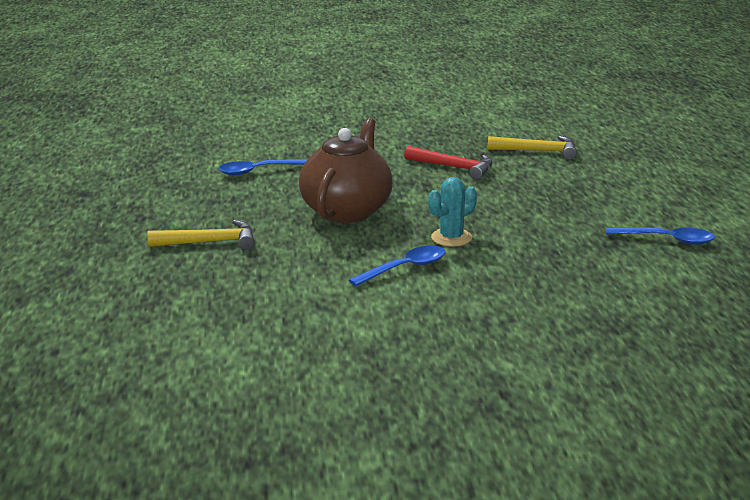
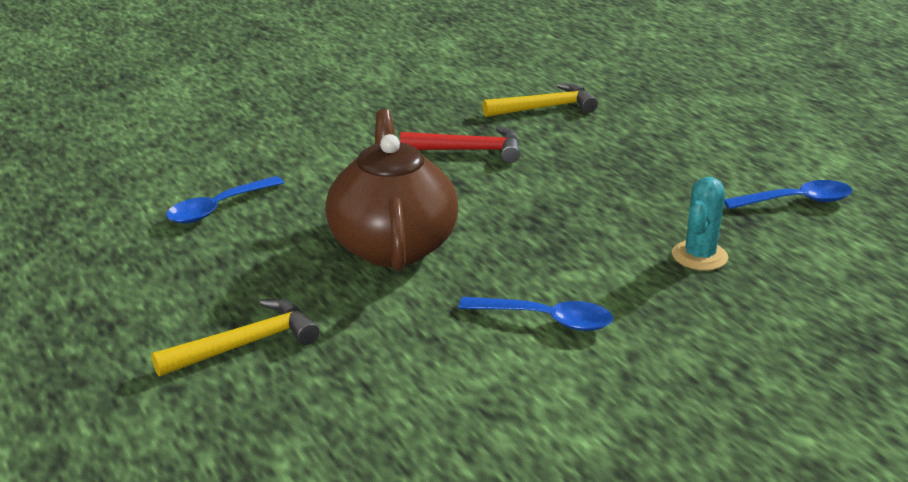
camera: 25 degrees left, 5 degrees up
blue spoon [349,246,445,286] -> blue spoon turned 75 degrees clockwise [458,297,613,331]
turquoise cactus [428,177,477,247] -> turquoise cactus moved to [672,177,728,271]

